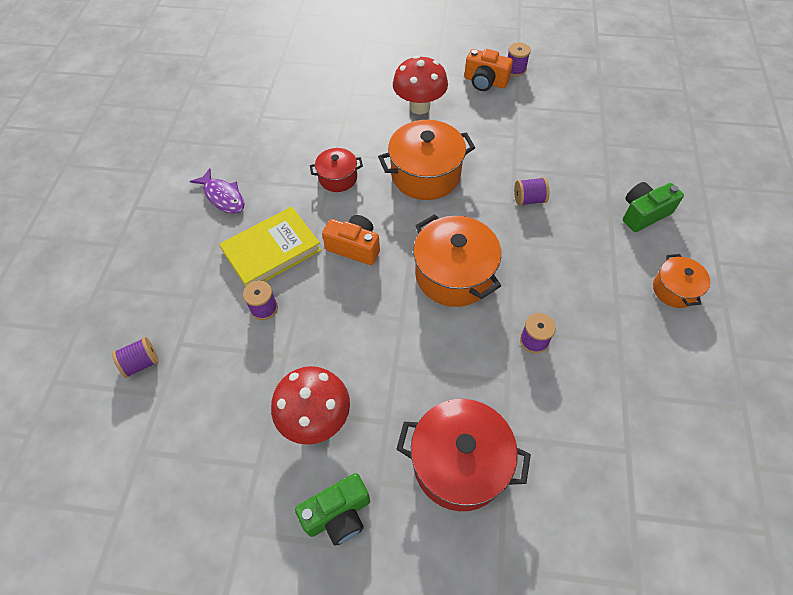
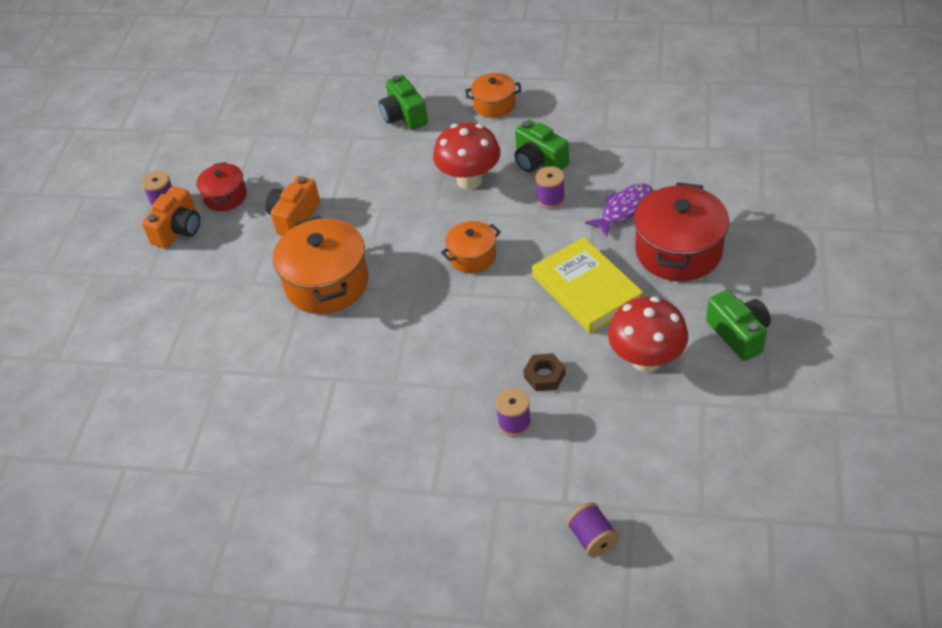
camera: 85 degrees left, 10 degrees down
purple fish [190,168,245,213] -> purple fish moved to [585,183,653,237]
yellow book [219,206,322,287] -> yellow book moved to [532,237,643,334]
red pot [310,148,363,192] -> red pot moved to [196,162,247,211]
orange camera [322,215,380,265] -> orange camera moved to [265,176,320,236]
red mushroom [393,55,448,114] -> red mushroom moved to [433,123,501,189]
orange pot [413,214,501,307] -> orange pot [441,221,501,273], size x0.56
purple spool [514,177,549,206] -> none
none -> green camera [514,120,569,172]
none -> brown nut [523,353,565,391]

